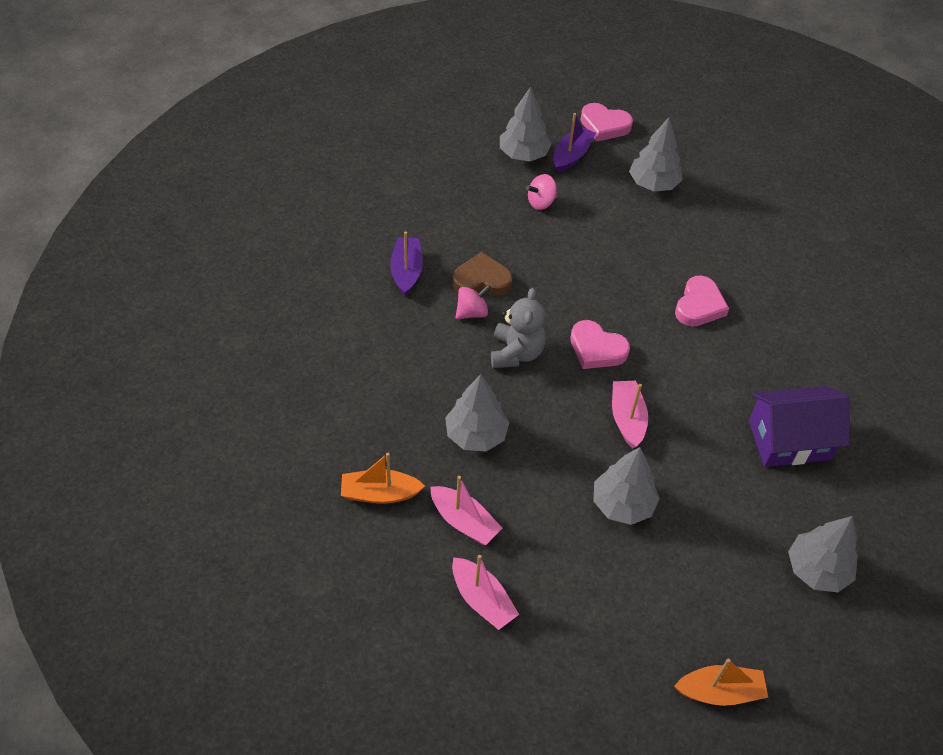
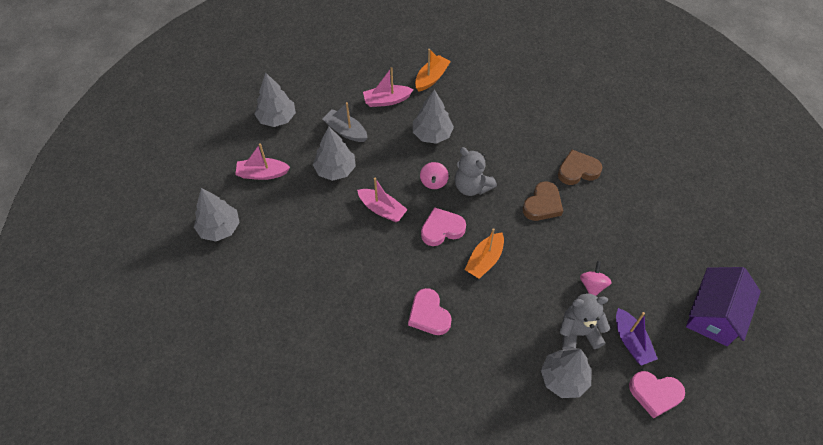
camera: 130 degrees right, 5 degrees up
purple boat [390,232,423,296] -> brown heart [558,150,602,185]
pink boat [452,555,519,630] -> pink boat moved to [235,143,290,180]
pink spinning top [455,284,492,319] -> pink spinning top moved to [420,162,449,189]
grey tree [500,87,552,161] -> grey tree moved to [255,72,296,127]
pink heart [580,103,633,141] -> pink heart turned 135 degrees counterclockwise [629,371,685,419]
orange boat [674,659,768,706] -> orange boat moved to [464,228,504,279]
purple house [749,386,850,467] -> purple house moved to [686,267,761,346]
none -> grey boat [322,102,368,142]
none -> grey teddy bear [559,294,610,350]

